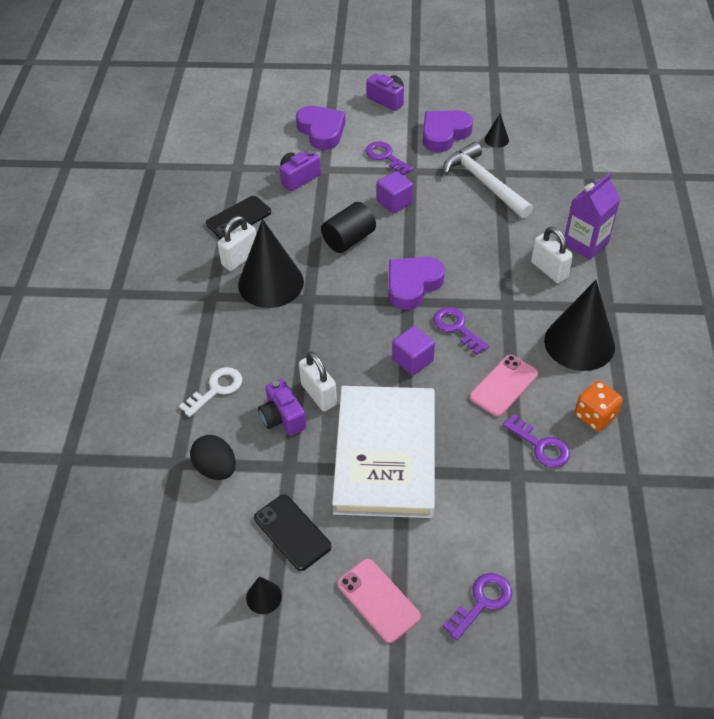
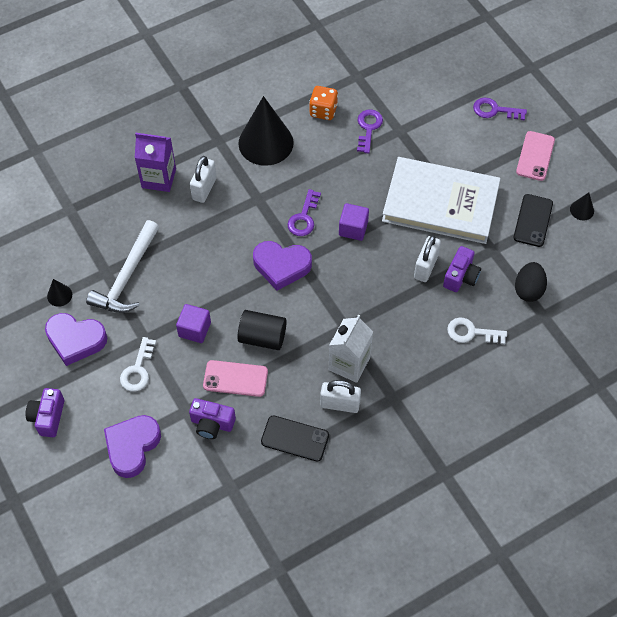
camera: 125 degrees left, 10 degrees up
black cone [238,219,304,308] -> white carton [329,315,373,383]
white book [332,386,435,518] -> white book turned 45 degrees clockwise [382,157,501,244]
purple key [365,142,413,175] -> white key [120,337,156,392]
pink phone [470,355,538,416] -> pink phone moved to [203,360,268,397]

